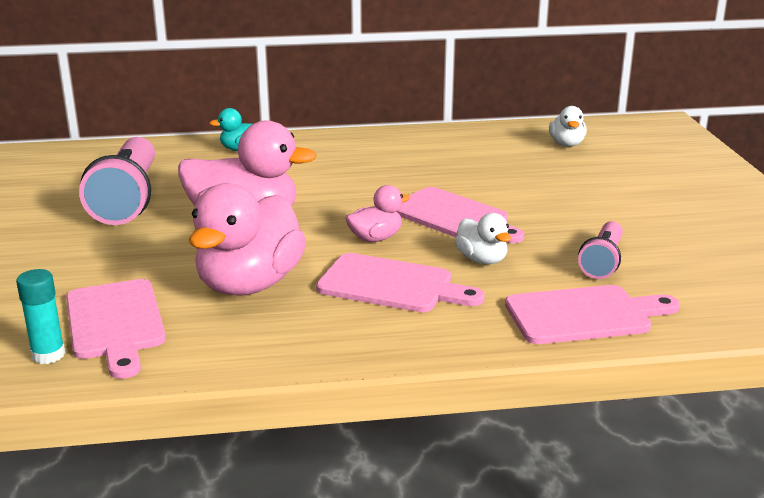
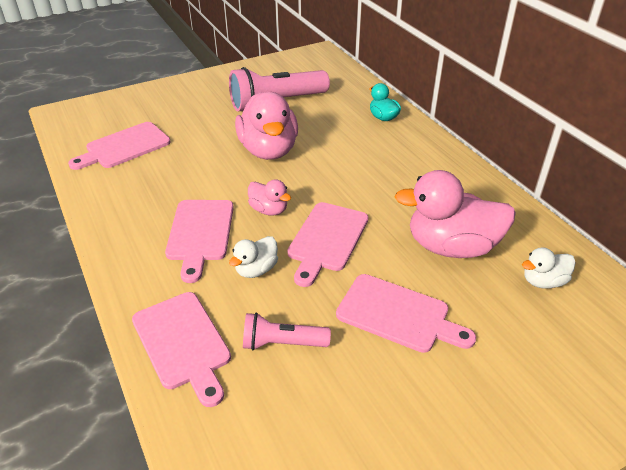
camera: 70 degrees right, 15 degrees up
turquoise glue stick [16,269,65,364] -> none
pink duck [189,183,306,296] -> pink duck moved to [394,170,516,258]
none -> pink cutting board [336,274,476,353]

